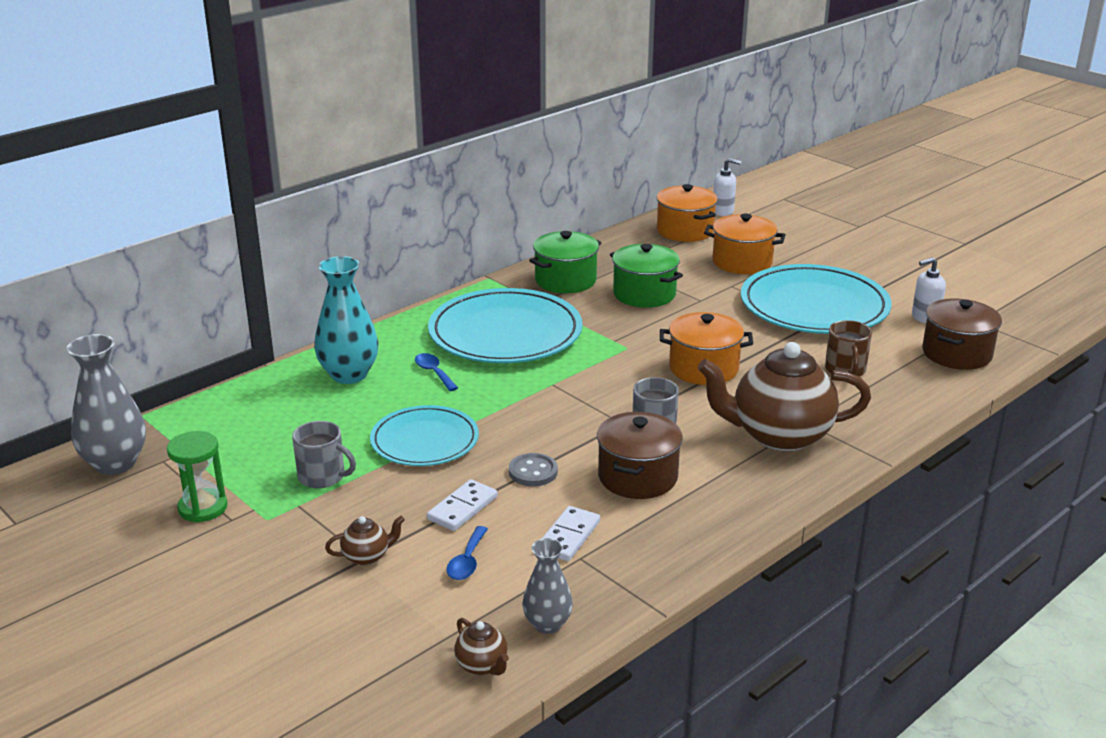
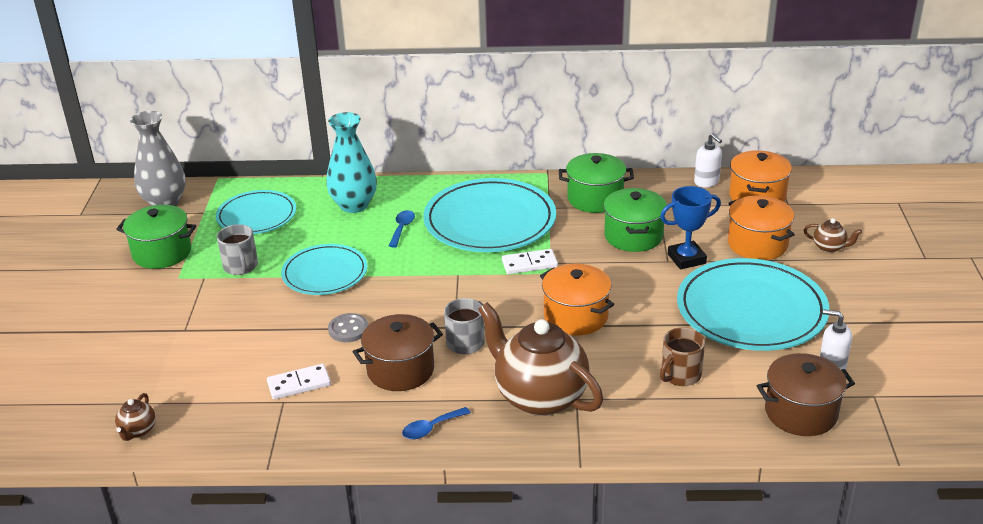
camera: 45 degrees right, 5 degrees up
green hourglass [167,431,228,522] -> green pot [116,205,196,269]
brown teapot [325,516,405,566] -> brown teapot moved to [804,218,862,253]
white domino [427,479,497,531] -> white domino moved to [502,249,558,274]
blue spoon [446,526,488,580] -> blue spoon moved to [402,407,471,439]
grey vase [523,538,573,634] -> none
white soap dispenser [713,158,741,216] -> white soap dispenser moved to [694,133,722,187]
none -> turquoise plate [216,190,296,234]
none -> blue trophy [660,186,721,270]

